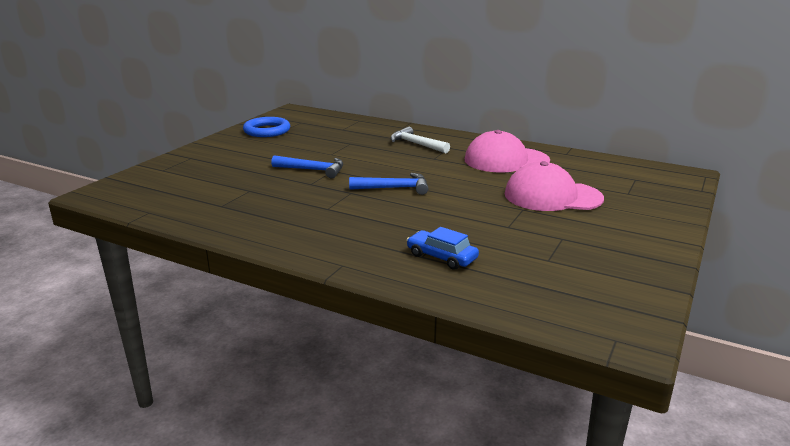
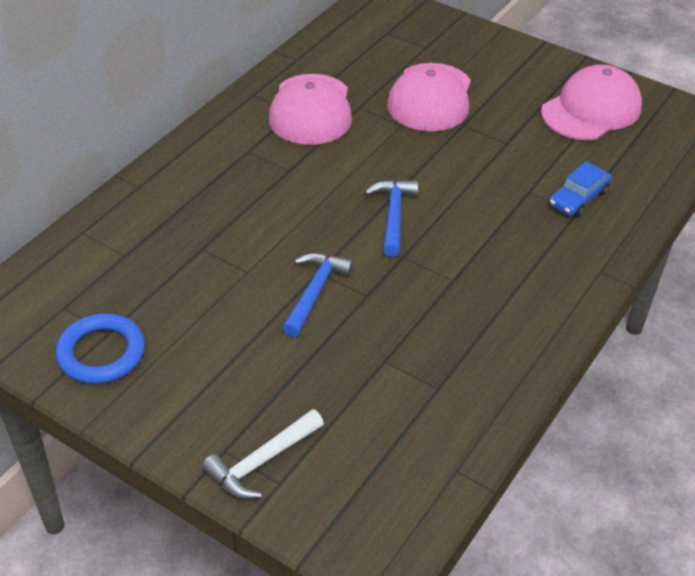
camera: 85 degrees left, 20 degrees up
white hammer [390,127,450,153] -> white hammer moved to [202,409,324,499]
none -> pink cap [541,65,642,140]

